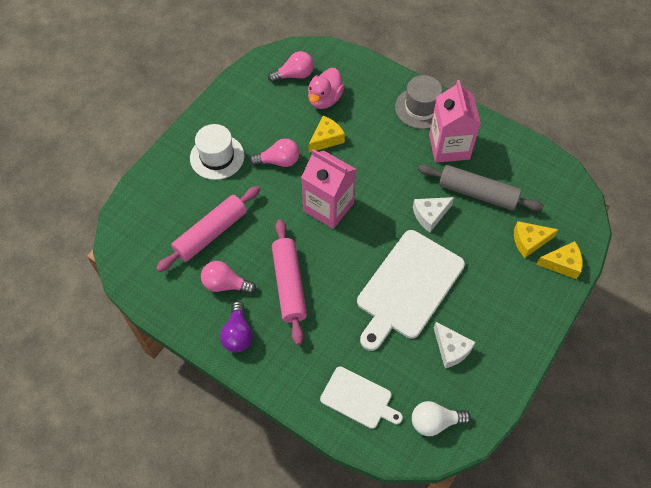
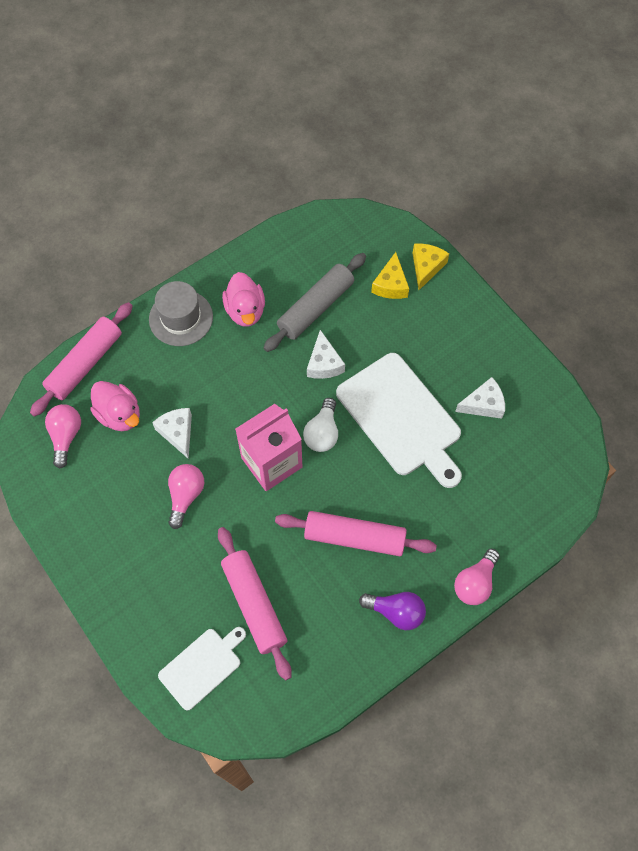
camera: 70 degrees left, 5 degrees up
white hat [190,124,245,180] -> none
pink light bulb [201,261,256,294] -> pink light bulb moved to [454,549,500,605]
yellow cheese [308,116,345,153] -> white cheese [152,408,192,459]
white cutting board [320,366,403,429] -> white cutting board moved to [158,627,246,711]
white light bulb [412,401,471,436] -> white light bulb moved to [303,398,338,452]
pink carton [429,80,481,163] -> pink duck [222,272,265,327]
none -> pink rolling pin [30,302,133,417]

